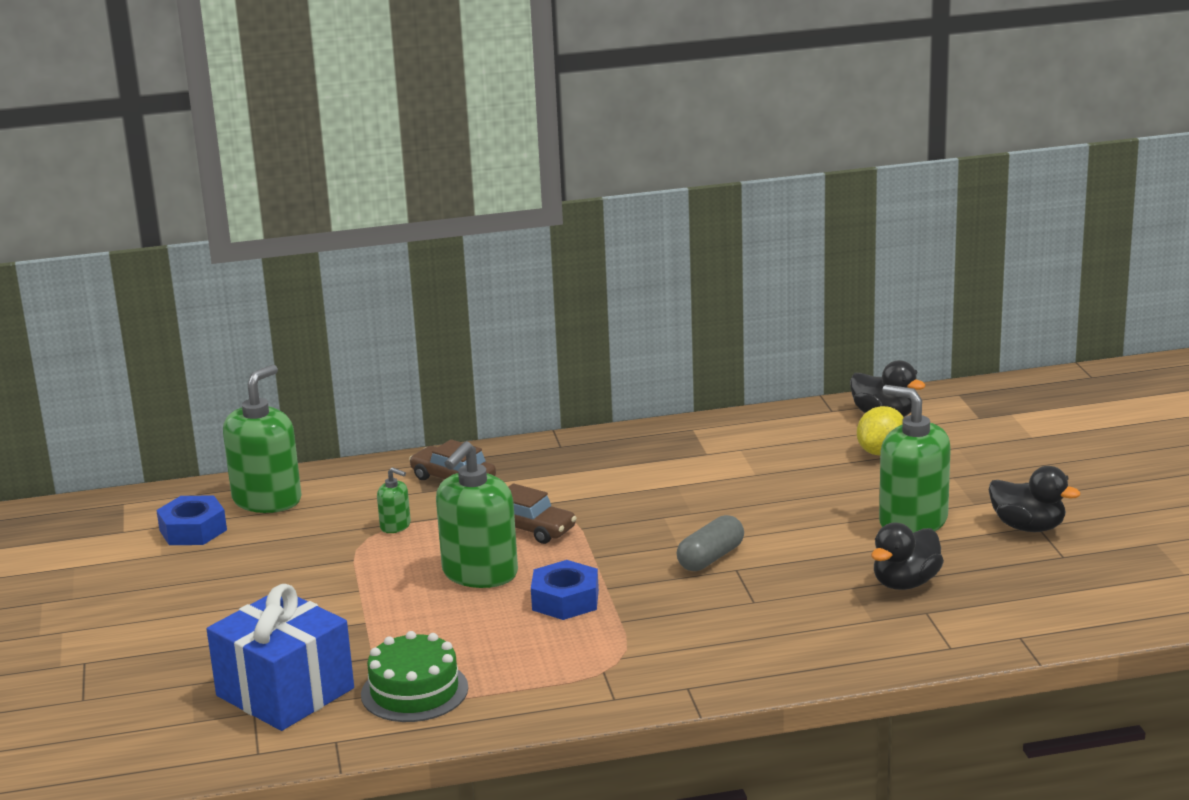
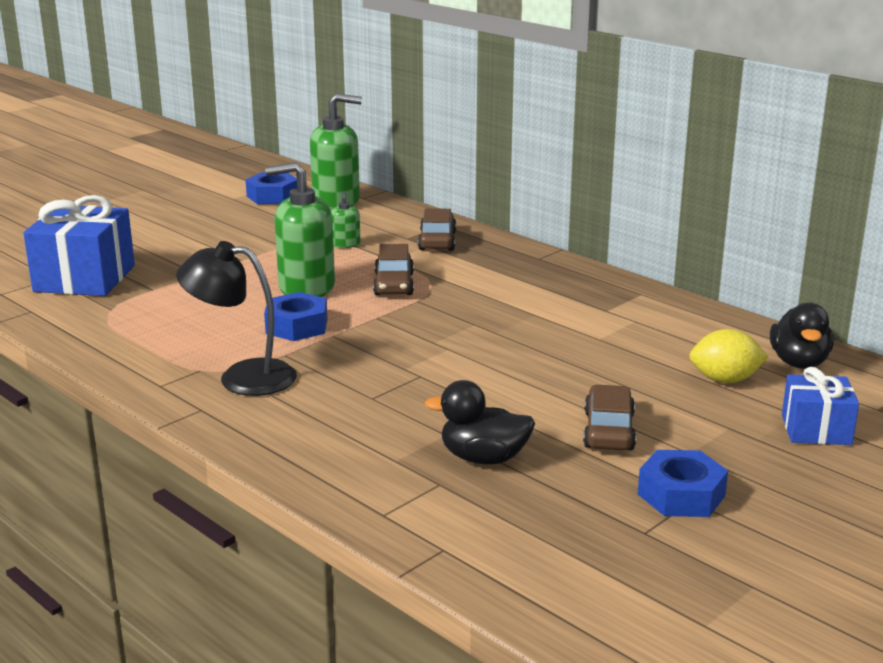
camera: 55 degrees right, 0 degrees up
green cake [361,631,468,722] -> none
grey capsule [677,515,744,571] -> none
green soap dispenser [879,385,951,533] -> brown car [583,385,636,450]
black duck [989,466,1080,532] -> blue nut [638,450,728,517]
none -> black lamp [176,241,297,396]
none -> blue gift [782,367,859,445]

